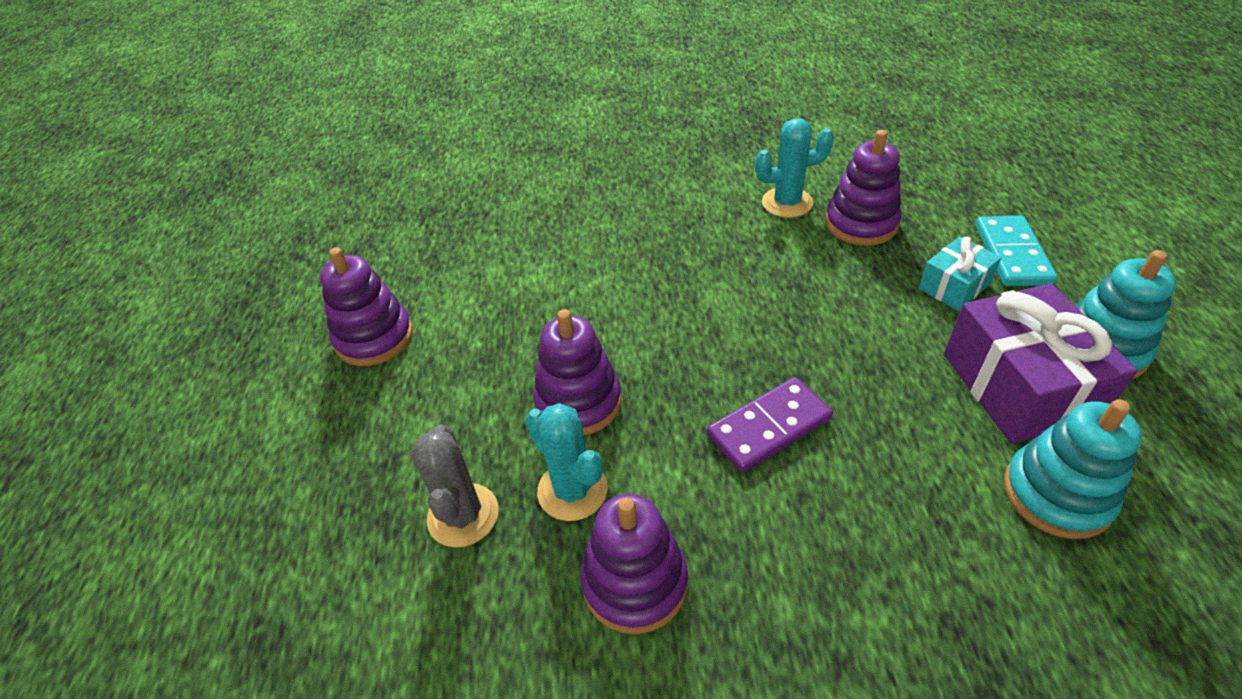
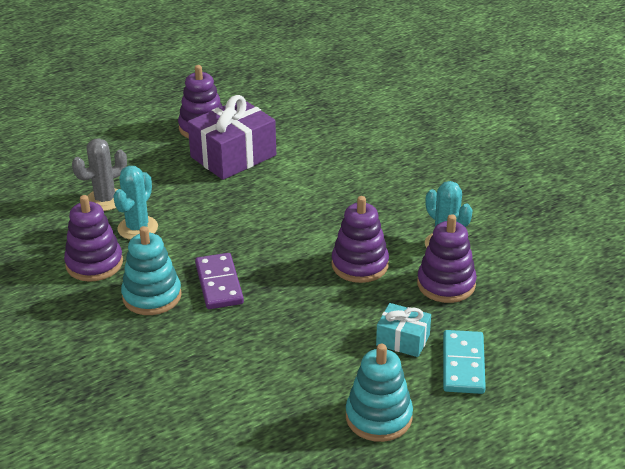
camera: 60 degrees right, 10 degrees down
purple stacking toy [533,309,622,435] -> purple stacking toy moved to [331,196,389,283]
purple domino [707,377,833,473] -> purple domino turned 45 degrees clockwise [195,253,244,309]
purple gift [944,283,1137,444] -> purple gift moved to [188,95,276,180]
turquoise domino [975,216,1058,286] -> turquoise domino turned 60 degrees counterclockwise [443,330,486,394]
turquoise stacking toy [1004,399,1142,539] -> turquoise stacking toy moved to [121,226,182,315]

